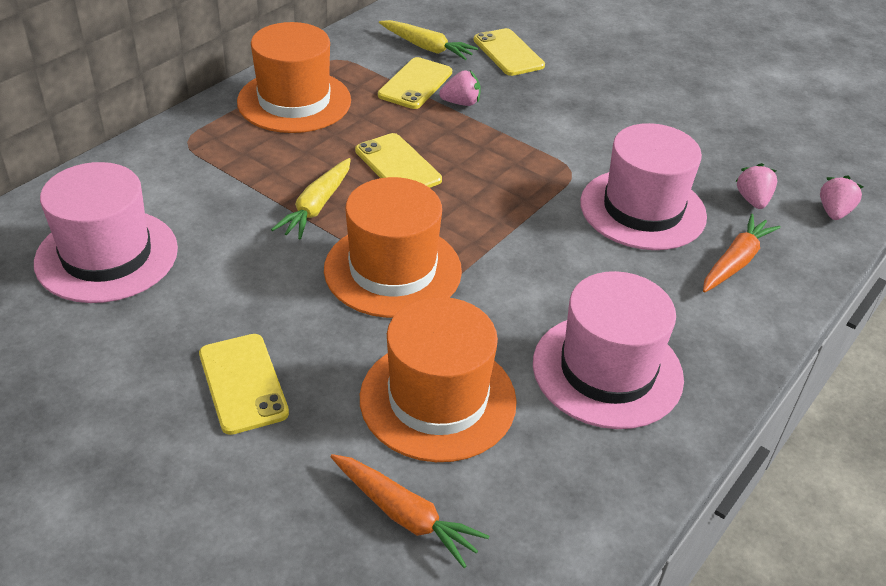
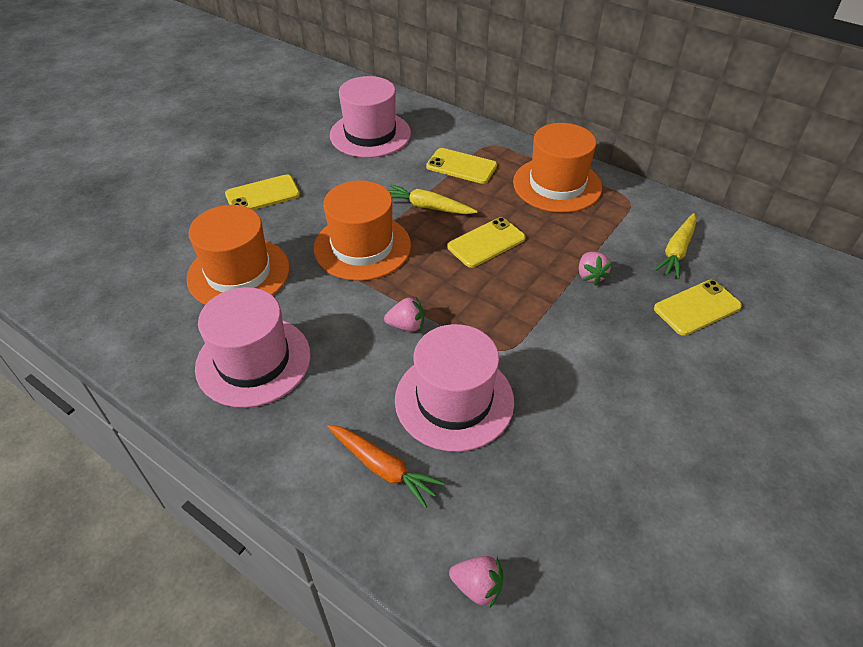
camera: 90 degrees right, 5 degrees up
orange carrot [330,454,489,568] -> none
yellow phone [378,57,452,109] -> yellow phone moved to [426,148,497,184]
pink strawberry [735,163,777,209] -> pink strawberry moved to [384,296,424,332]

